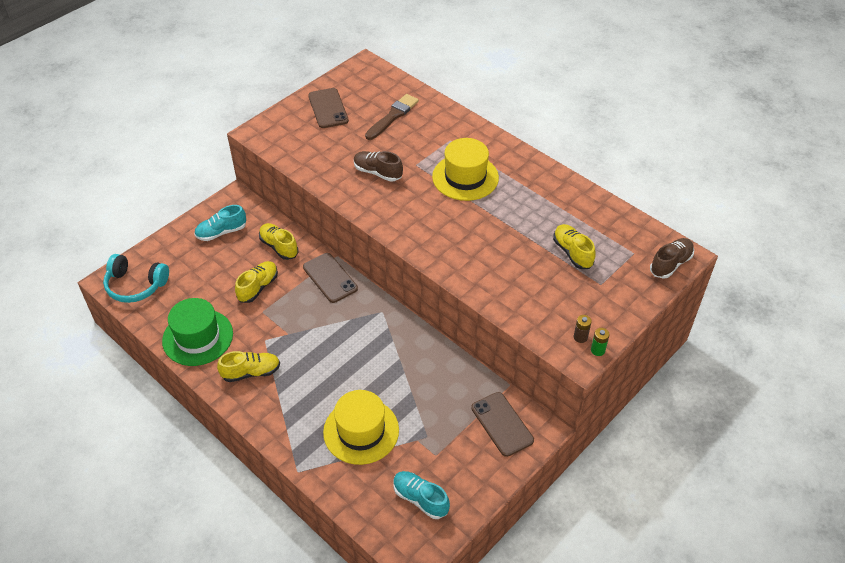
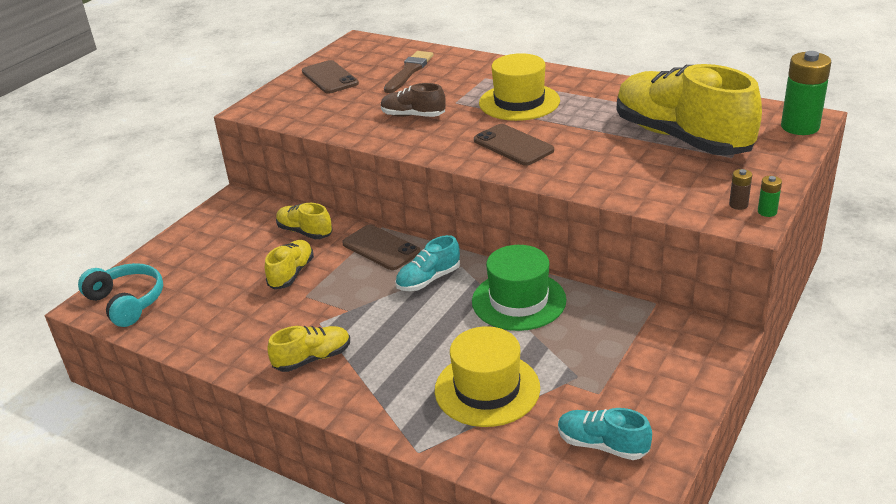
camera: 10 degrees left, 15 degrees down
turquoise headphones [103,254,169,303] -> turquoise headphones turned 135 degrees counterclockwise [78,263,163,327]
green hat [162,298,233,366] -> green hat moved to [472,245,567,331]
turquoise shoe [194,205,246,241] -> turquoise shoe moved to [395,235,460,291]
brown phone [471,392,534,457] -> brown phone moved to [474,124,554,166]
yellow shoe [553,224,595,269] -> yellow shoe [616,64,762,156], size x2.22
brown shoe [650,238,694,279] -> green battery [781,51,831,135]

